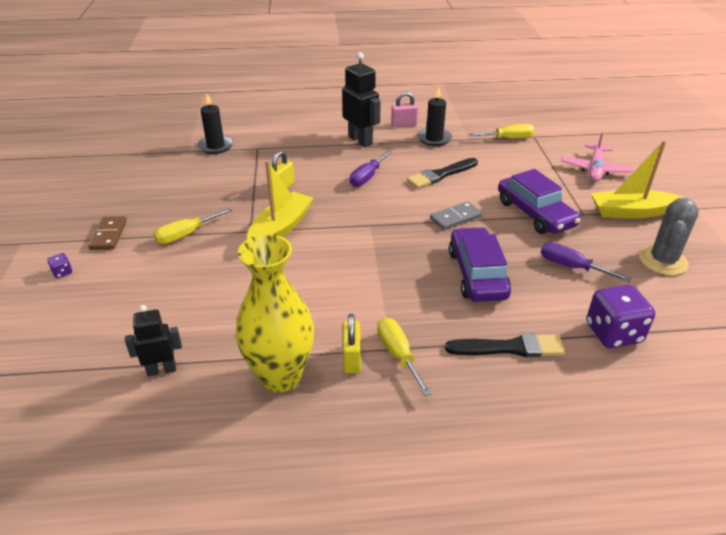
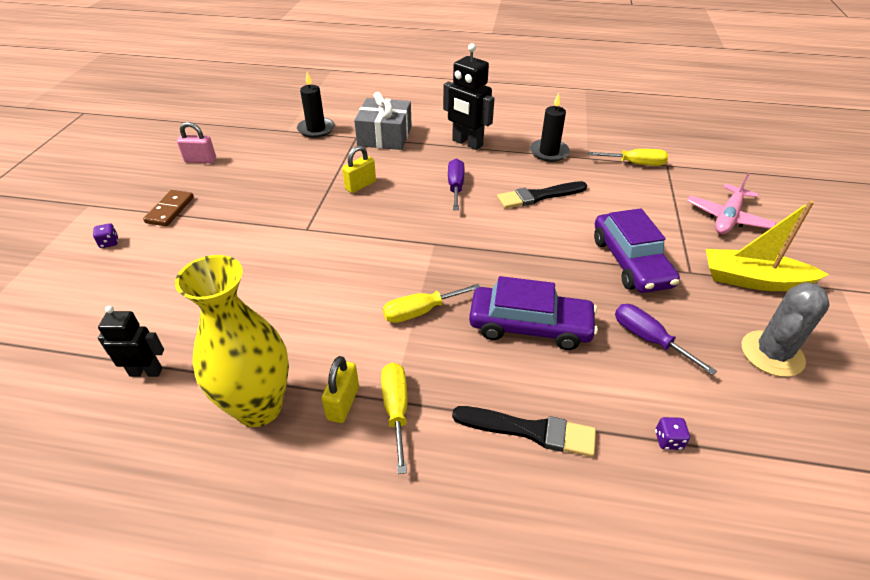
camera: 15 degrees right, 5 degrees up
yellow screwdriver [154,208,232,244] -> yellow screwdriver moved to [383,284,480,323]
yellow boat [247,160,313,239] -> none
black robot [342,52,381,147] -> black robot turned 150 degrees clockwise [443,43,495,150]
purple screwdriver [350,150,392,187] -> purple screwdriver turned 135 degrees clockwise [448,158,465,210]
pink padlock [391,92,418,127] -> pink padlock moved to [177,122,216,163]
grey domino [430,201,482,230] -> none
purple car [449,227,511,302] -> purple car turned 90 degrees clockwise [469,276,598,350]
purple dice [586,285,655,348] -> purple dice [655,417,690,450], size x0.43
none -> grey gift [354,92,412,150]

